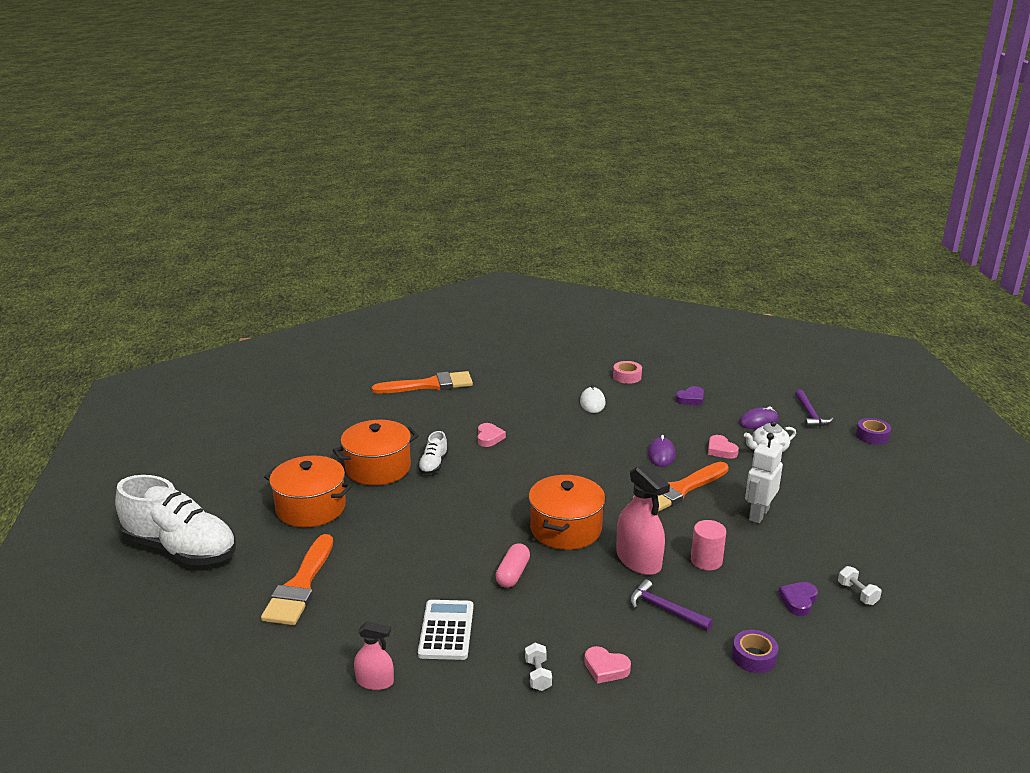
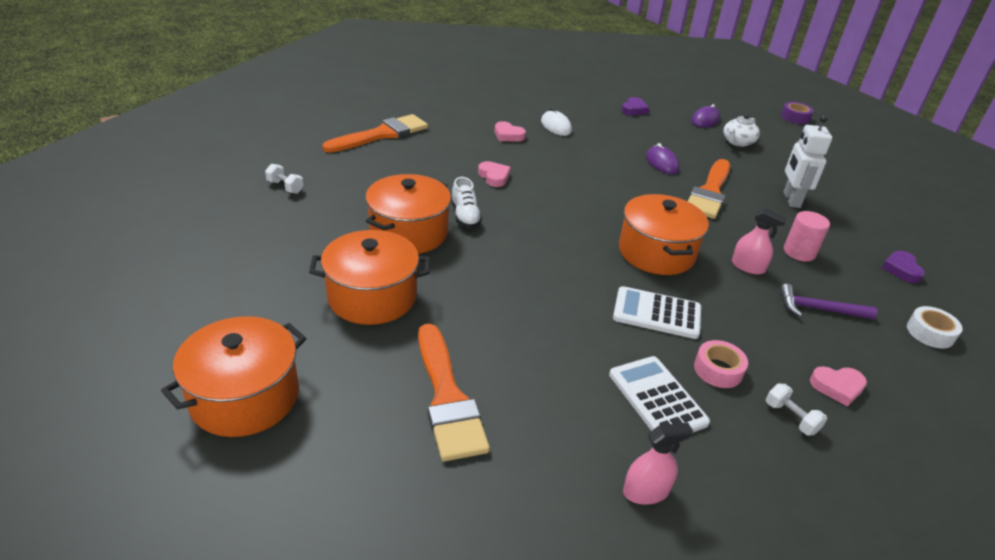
camera: 30 degrees left, 10 degrees up
white shoe [115,475,236,565] -> orange pot [161,316,306,437]
pink capsule [495,543,530,588] -> white calculator [613,286,701,339]
pink tape [613,361,642,384] -> pink tape moved to [694,340,748,388]
pink spray bottle [616,464,670,575] -> pink spray bottle [732,208,787,274], size x0.58
pink heart [708,435,739,459] -> pink heart moved to [495,121,526,141]
purple tape [732,630,779,673] -> white tape [907,306,963,349]
purple hammer [795,390,833,427] -> none
white dumbbell [838,566,882,605] -> white dumbbell moved to [265,164,304,194]

